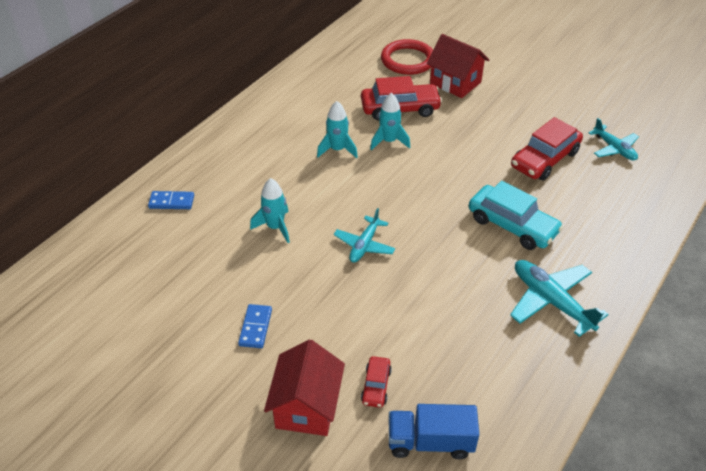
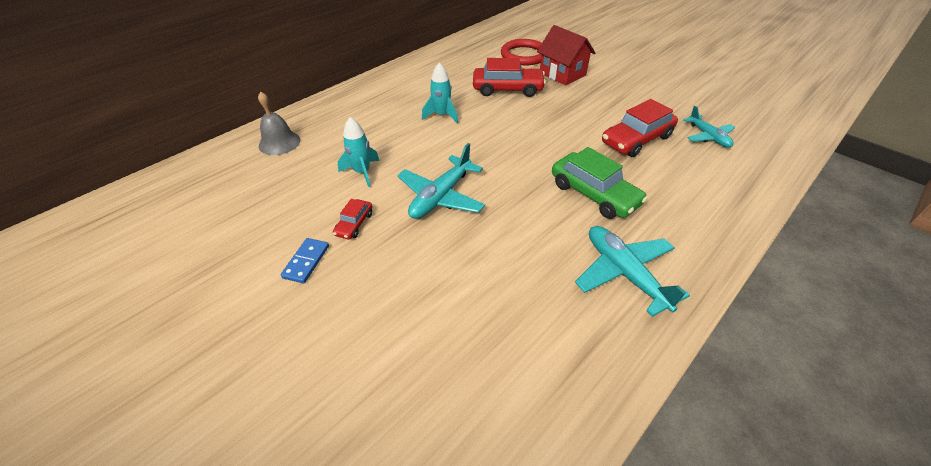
camera: 10 degrees right, 0 degrees up
blue domino [148,191,194,209] -> grey bell [258,91,300,155]
red house [264,340,345,436] -> none
turquoise plane [334,208,396,263] -> turquoise plane [397,143,485,219], size x1.54
red car [361,356,392,408] -> red car moved to [333,199,372,239]
turquoise rocket [370,93,410,150] -> none
blue truck [389,404,479,459] -> none
turquoise car [469,181,563,250] -> green car [552,147,648,219]

